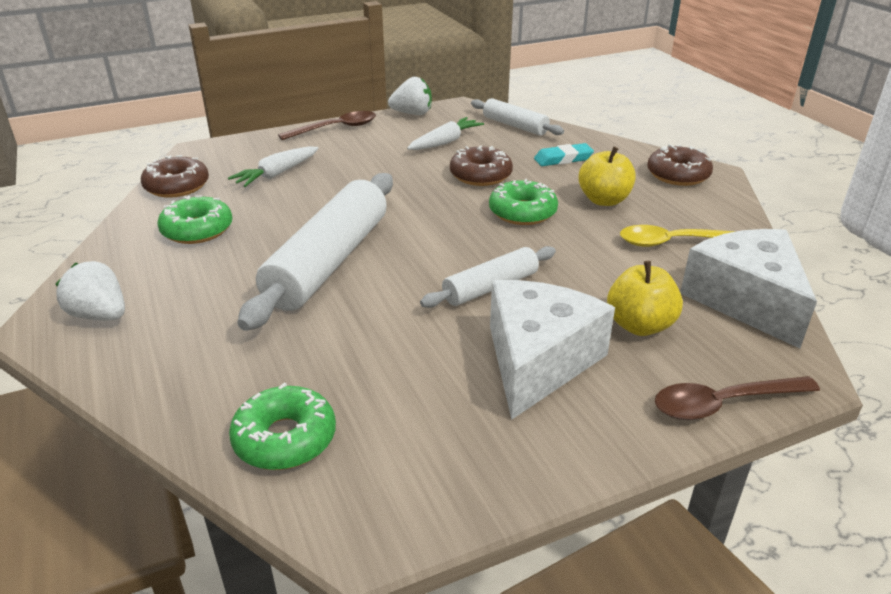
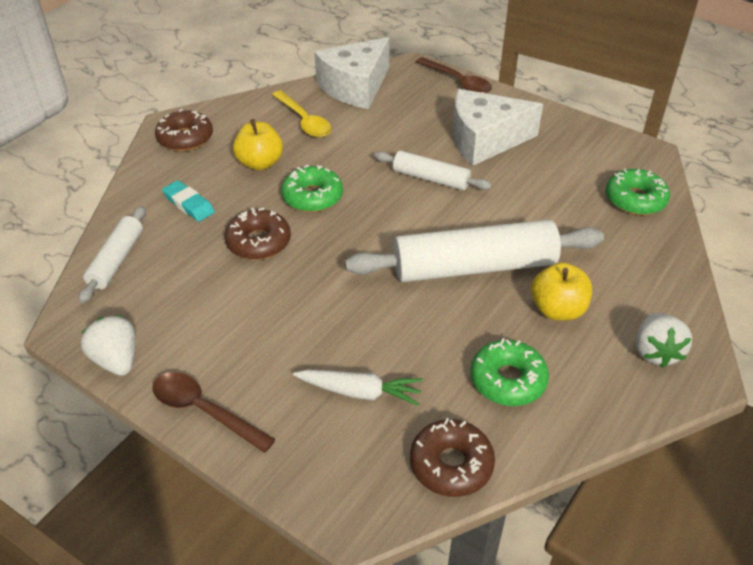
camera: 120 degrees left, 10 degrees up
white carrot [407,117,484,150] -> none
yellow apple [607,261,683,336] -> yellow apple moved to [531,262,592,321]

